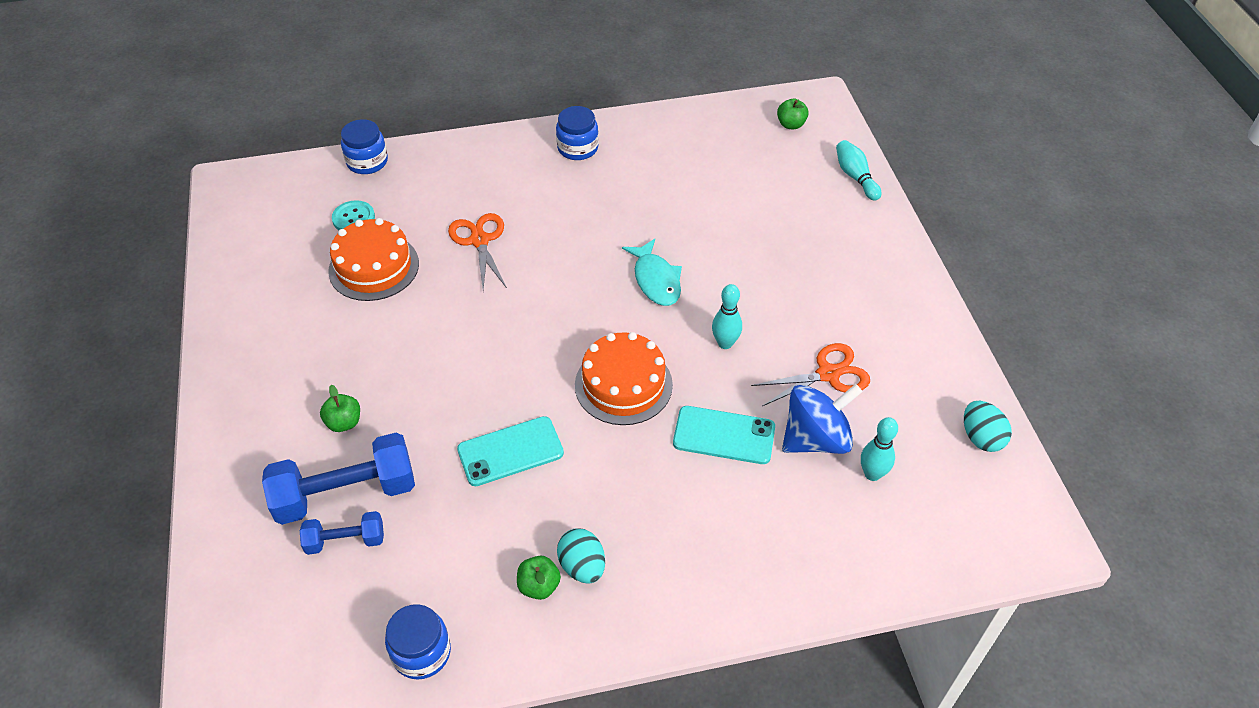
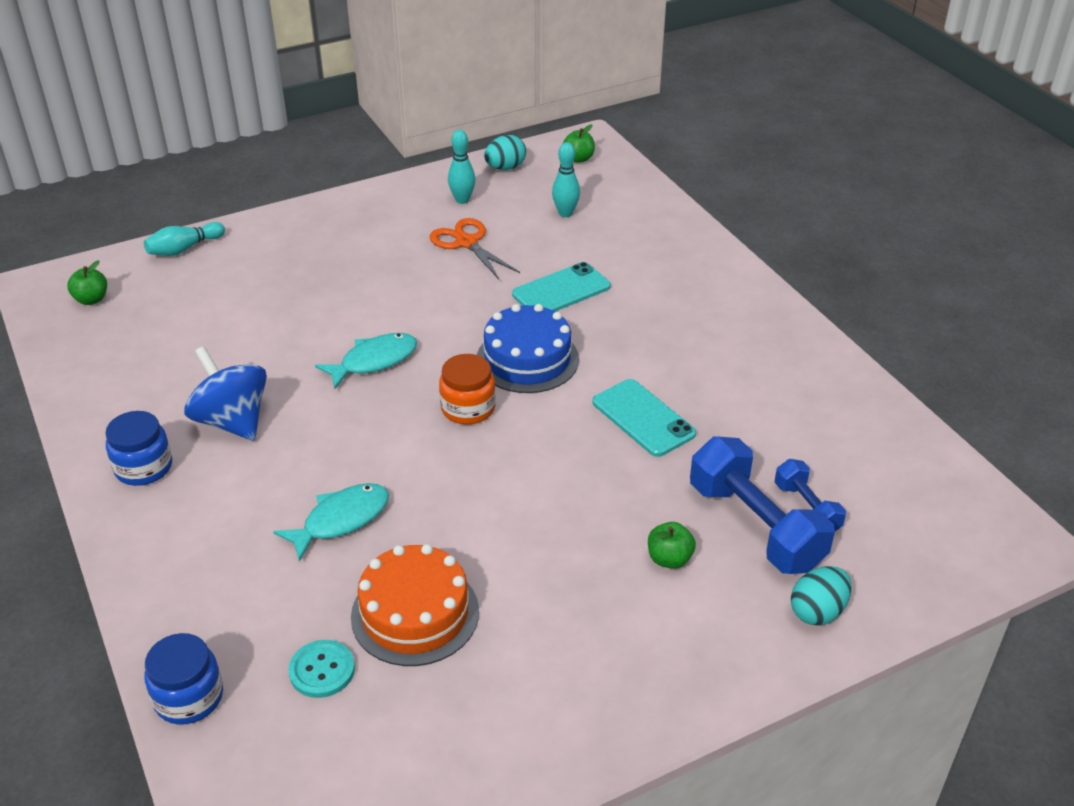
camera: 105 degrees left, 10 degrees down
blue jar [385,604,451,680] -> none
orange scissors [448,213,507,289] -> turquoise fish [273,483,389,562]
green apple [517,556,561,600] -> green apple moved to [563,124,595,163]
turquoise egg [557,528,605,584] -> turquoise egg moved to [791,566,852,625]
orange cake [575,332,673,425] -> blue cake [477,304,579,393]
turquoise phone [673,406,775,464] -> turquoise phone turned 60 degrees clockwise [512,262,611,311]
turquoise bowling pin [712,284,742,349] -> turquoise bowling pin moved to [448,130,476,204]
blue spinning top [782,384,863,454] -> blue spinning top moved to [184,346,267,440]
none -> orange jar [439,354,496,425]

